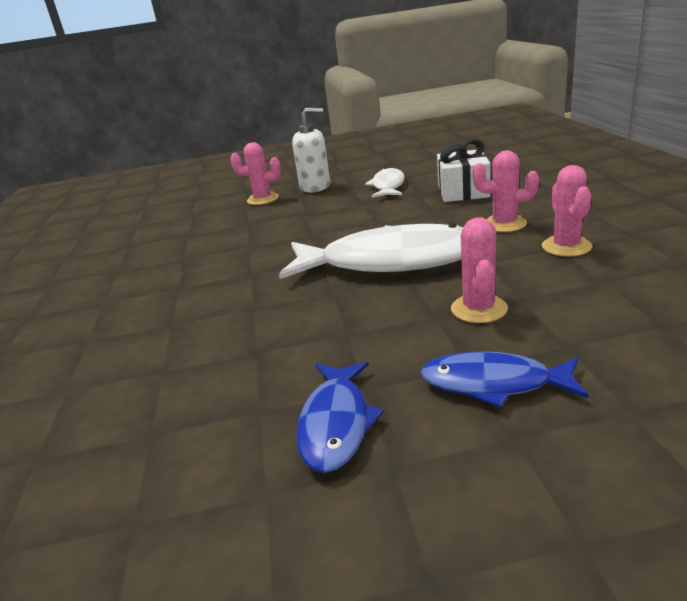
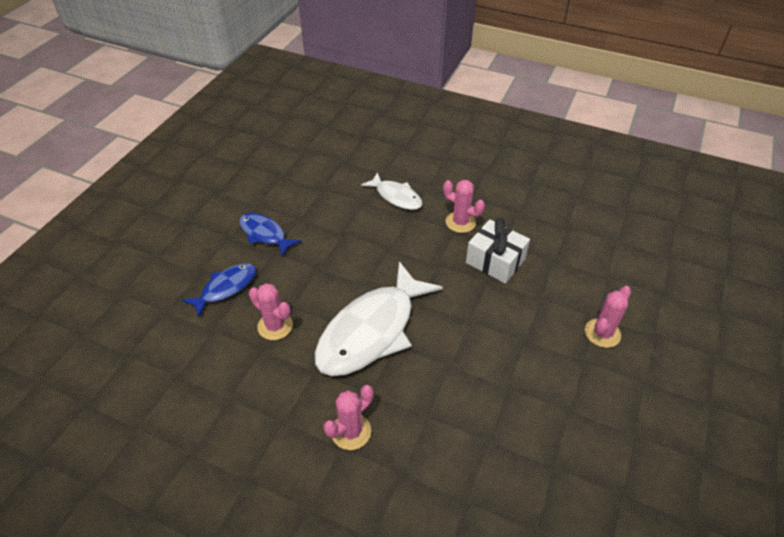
camera: 120 degrees right, 20 degrees up
white soap dispenser [292,108,331,192] -> none
white fish [365,167,405,198] -> white fish moved to [361,173,422,210]
white gift [437,139,491,202] -> white gift moved to [466,218,530,284]
pink cactus [542,165,592,257] -> pink cactus moved to [443,180,485,233]

